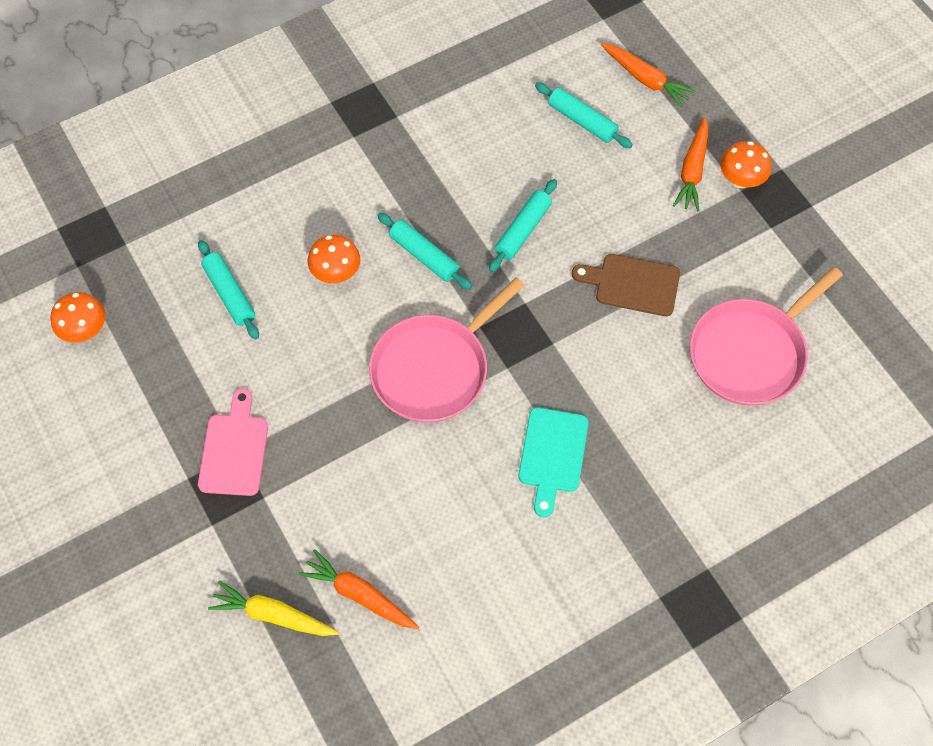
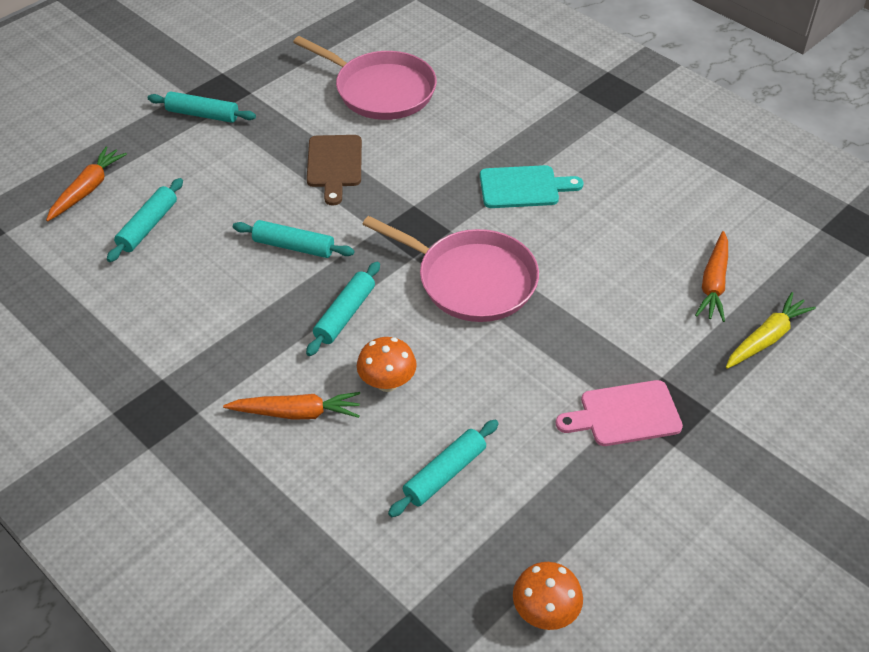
camera: 105 degrees left, 15 degrees down
yellow carrot [208,581,339,636] -> yellow carrot turned 135 degrees counterclockwise [726,292,816,369]
orange carrot [673,117,709,212] -> orange carrot moved to [223,392,360,420]
orange mushroom [720,141,771,188] -> turquoise rolling pin [148,91,256,123]

